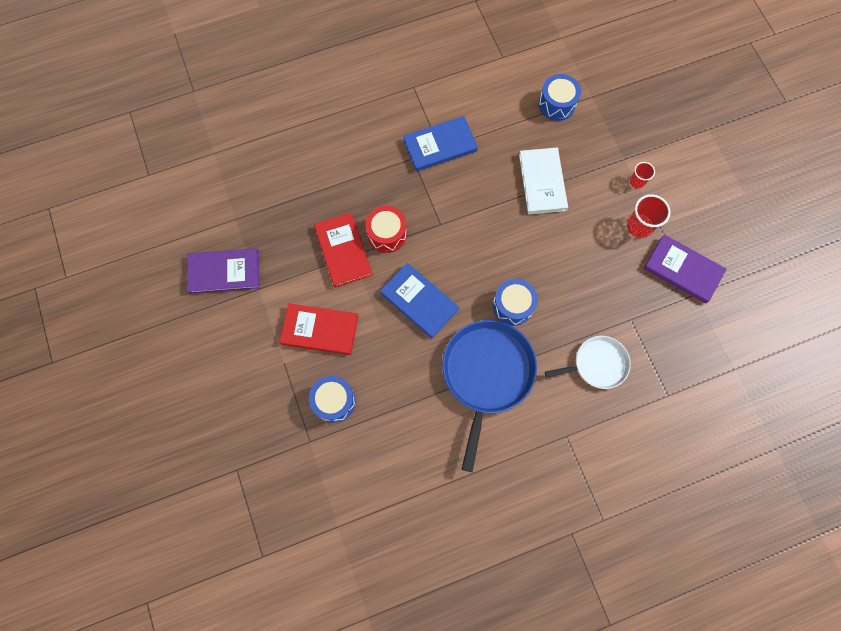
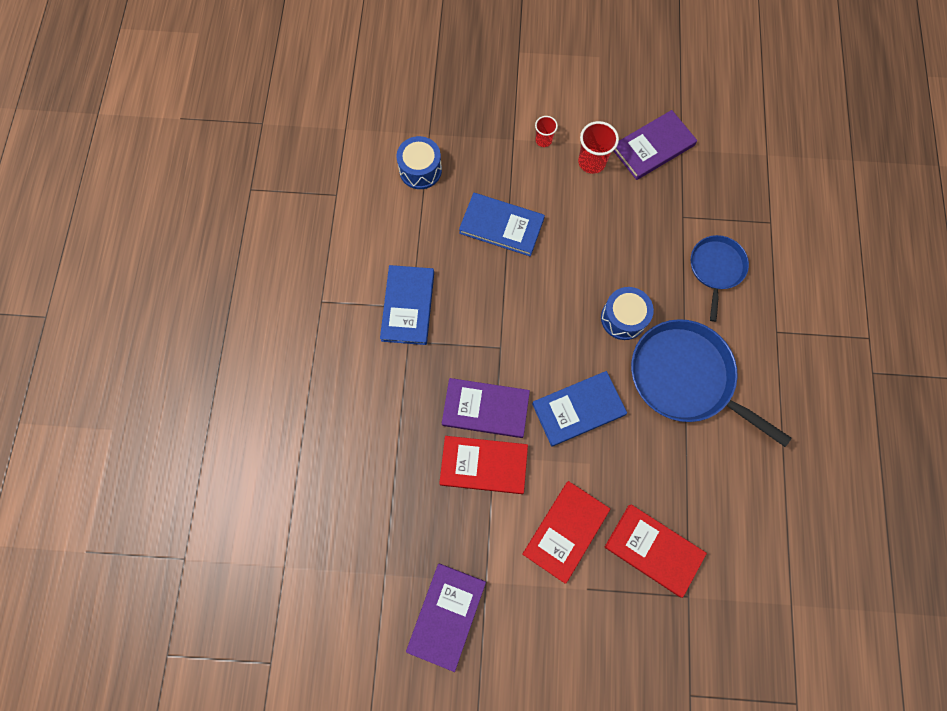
camera: 65 degrees left, 0 degrees up
blue drum [309,376,355,423] -> red book [605,504,707,598]
red drum [366,206,407,253] -> purple book [442,378,530,438]
white book [519,148,568,214] -> blue book [459,193,545,257]
white pan [545,336,631,389] -> blue pan [691,235,749,322]

